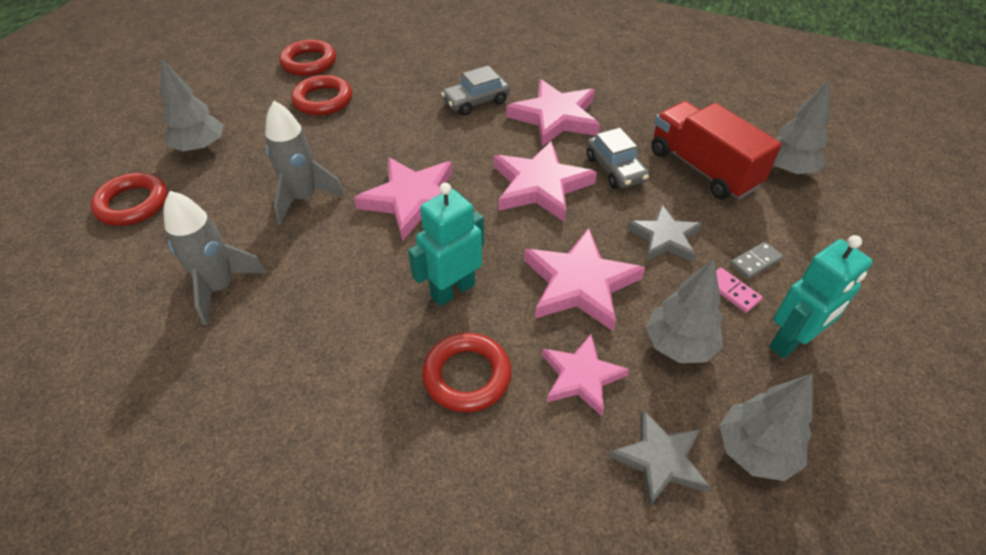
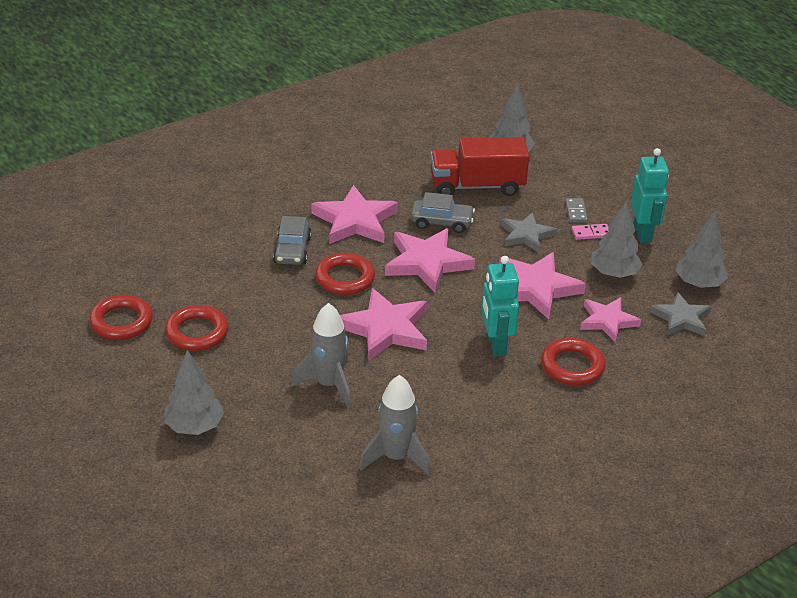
camera: 60 degrees left, 10 degrees down
red ring [91,173,167,226] -> red ring moved to [315,253,375,295]

